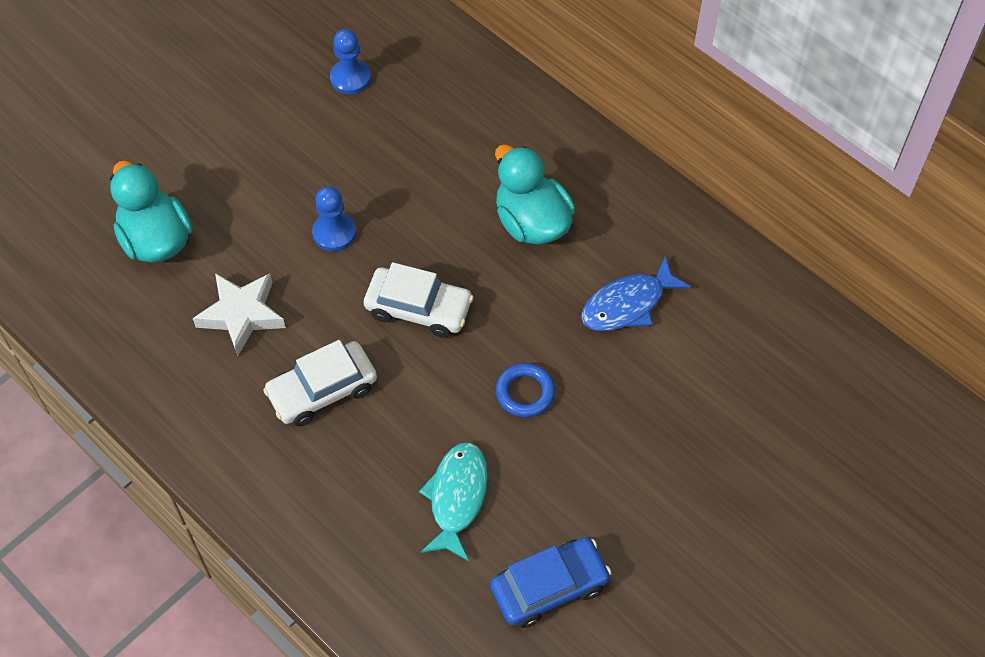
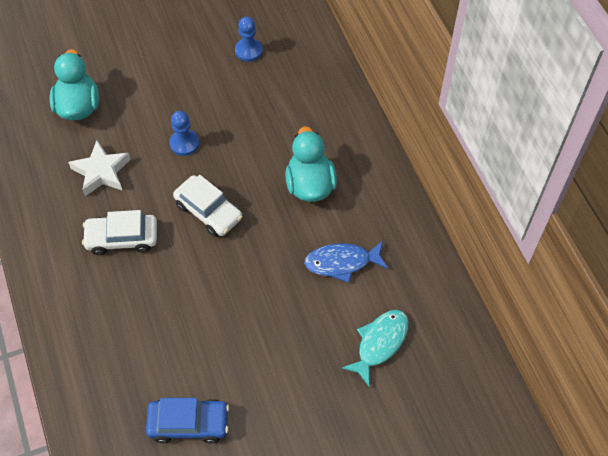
camera: 25 degrees right, 0 degrees up
turquoise fish [419,442,488,561] -> turquoise fish moved to [341,310,409,386]
blue ring [496,363,555,417] -> none

